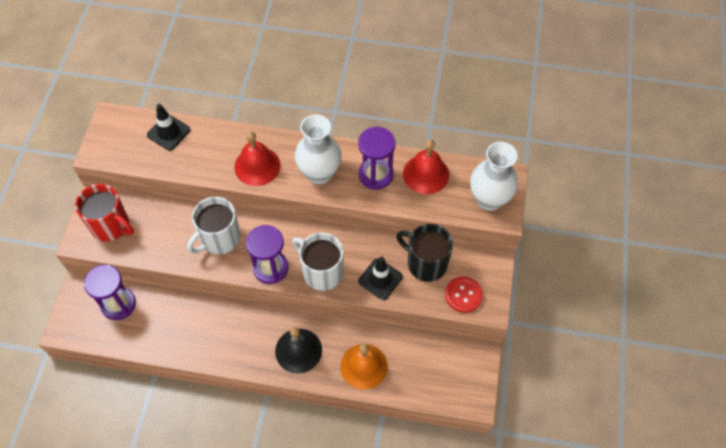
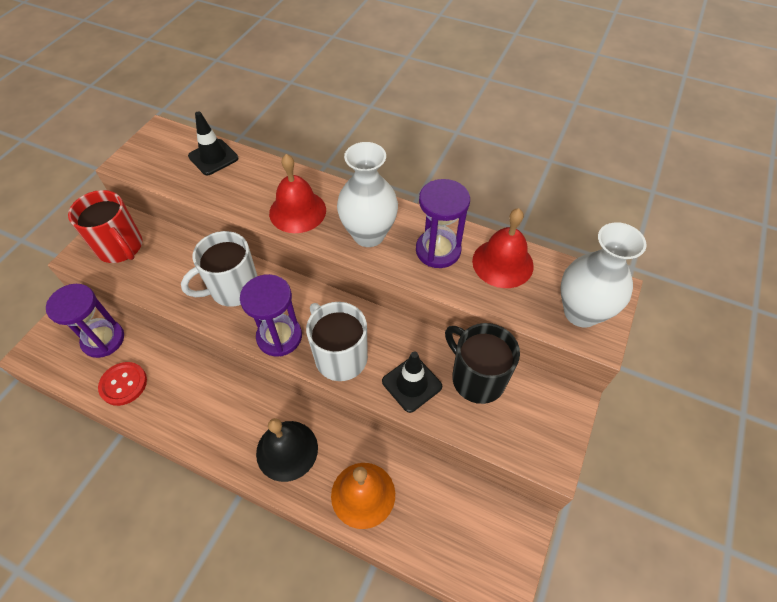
camera: 15 degrees right, 5 degrees down
red button [445,277,483,313] -> red button moved to [98,362,147,406]

